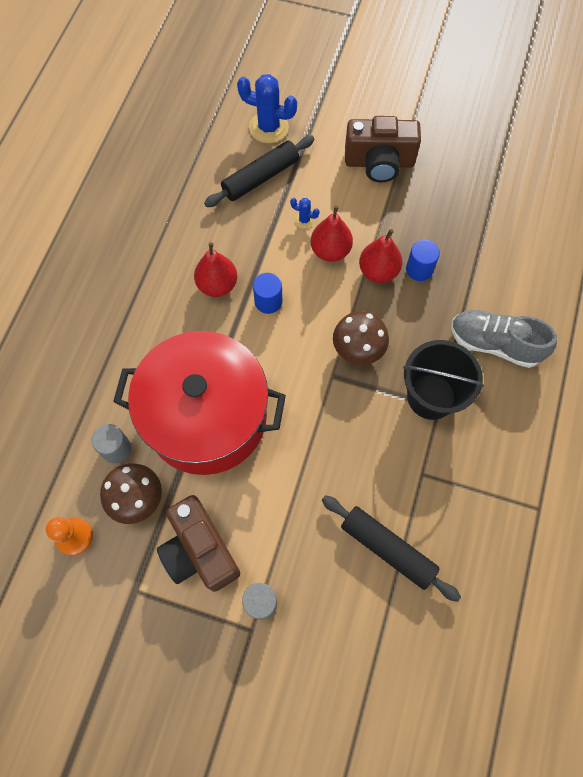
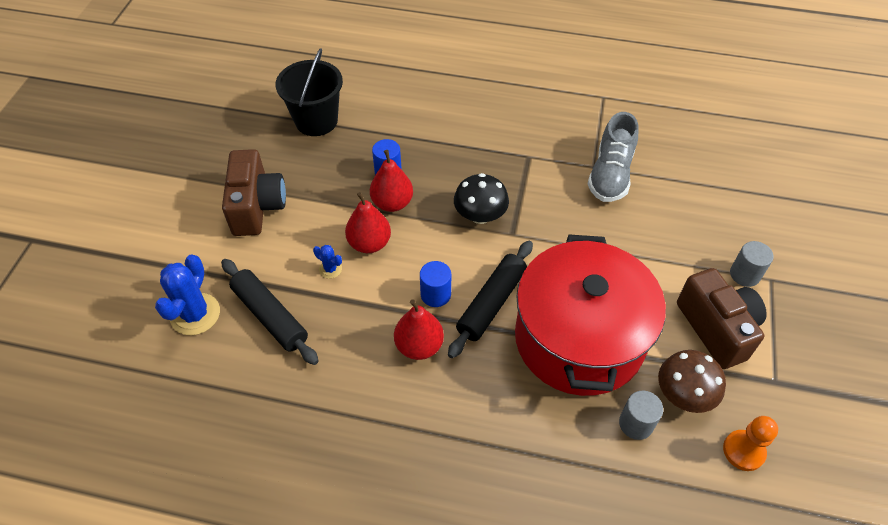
camera: 95 degrees left, 15 degrees down
brown camera [157,495,240,592] -> brown camera turned 75 degrees counterclockwise [677,268,767,369]
blue cactus [290,198,320,229] -> blue cactus turned 75 degrees counterclockwise [313,245,342,279]
black rolling pin [322,495,461,602] -> black rolling pin moved to [448,241,533,358]
brown mushroom [333,311,389,365] -> black mushroom [454,173,509,224]
black bucket [403,340,484,420] -> black bucket moved to [275,48,343,136]
grey shoe [451,310,557,368] -> grey shoe moved to [588,112,638,202]

